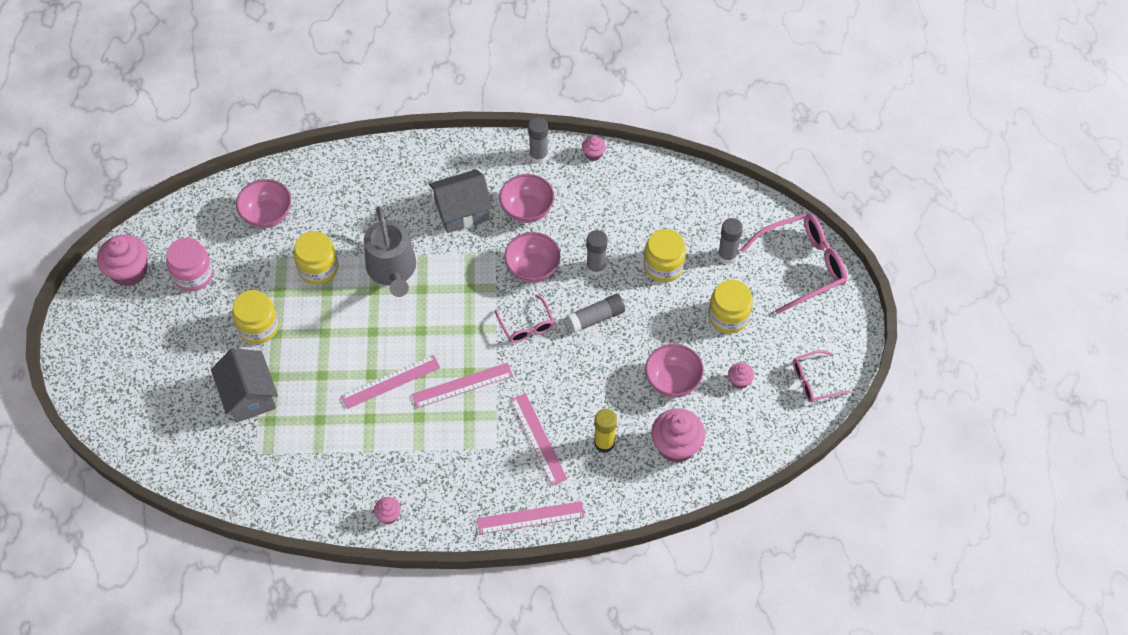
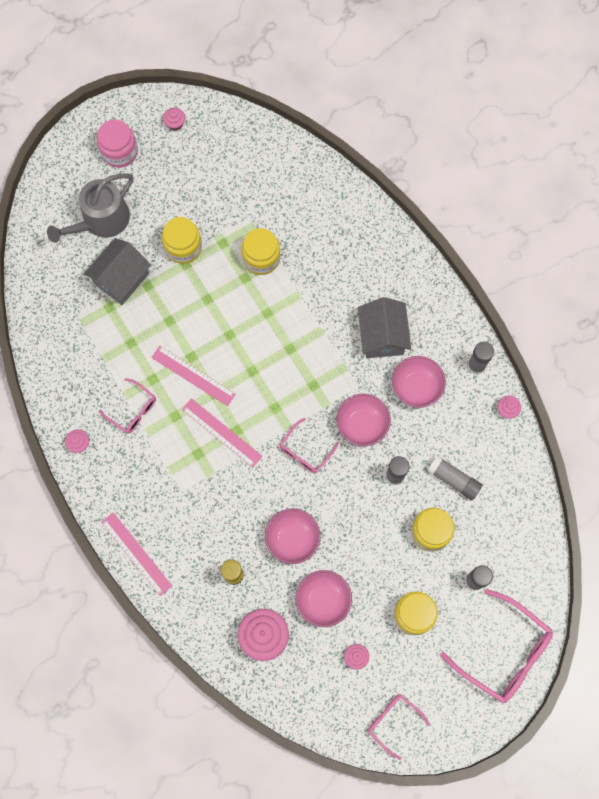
camera: 60 degrees right, 15 degrees up
pink cupcake [97,234,148,287] -> pink cupcake [163,108,185,131], size x0.49
pink jar [166,238,213,291] -> pink jar moved to [97,119,138,168]
pink bowl [236,179,291,228] -> pink bowl moved to [265,508,321,564]
grey watering can [364,206,416,297] -> grey watering can moved to [47,173,133,243]
grey house [429,169,493,233] -> grey house turned 45 degrees clockwise [358,297,411,358]
pink ruler [510,393,567,486] -> none
grey glue stick [567,294,625,333] -> grey glue stick moved to [427,455,482,500]
none -> pink glasses [99,378,156,433]

